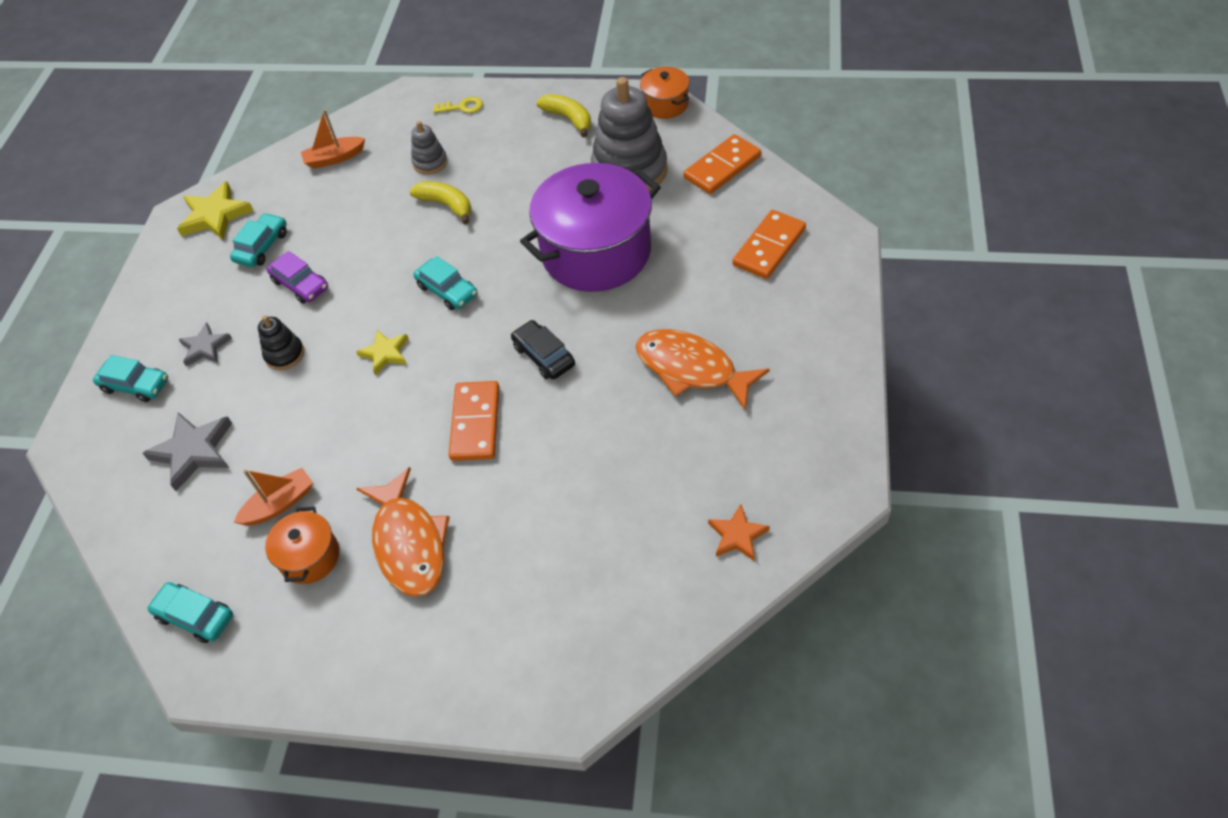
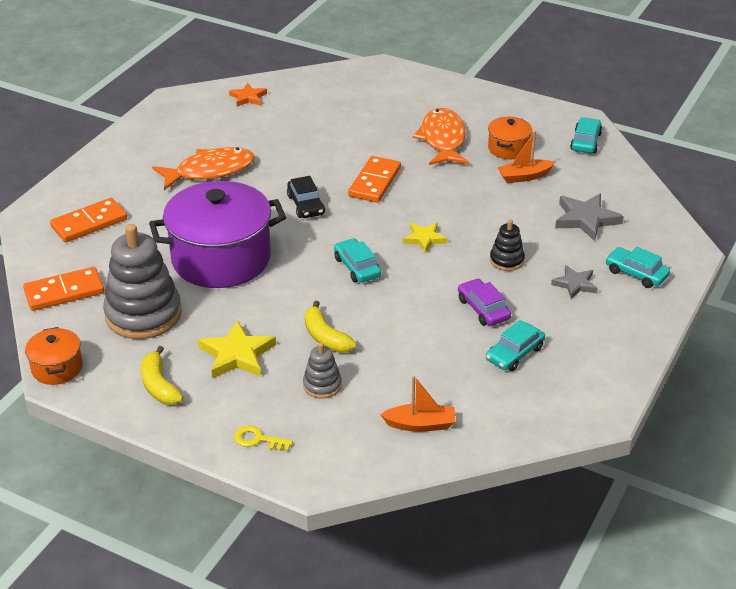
camera: 165 degrees left, 15 degrees down
turquoise car [147,582,233,643] -> turquoise car turned 120 degrees counterclockwise [570,117,602,153]
yellow star [177,181,254,240] -> yellow star moved to [198,320,276,378]
orange fish [635,329,770,410] -> orange fish turned 75 degrees counterclockwise [152,147,255,190]

